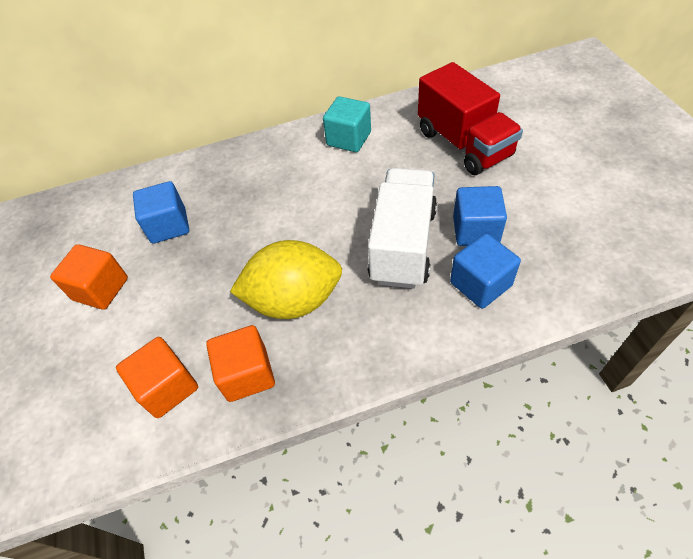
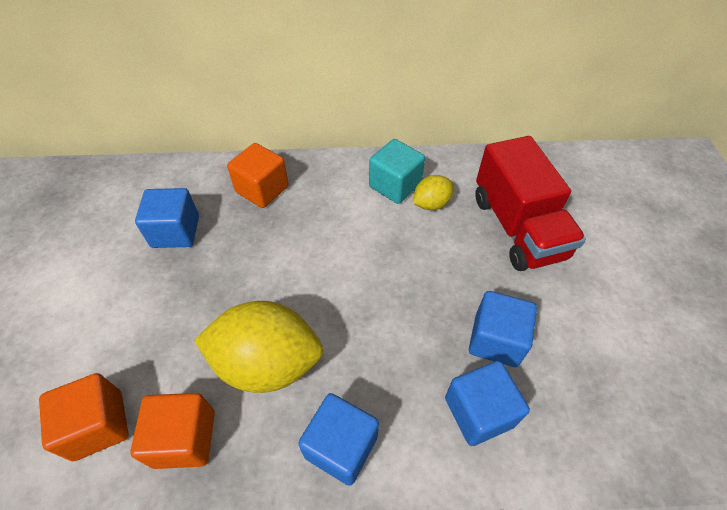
camera: 10 degrees right, 0 degrees up
orange cube [50,244,128,310] -> orange cube moved to [227,143,289,208]
white truck [368,168,437,289] -> none
none -> blue cube [298,393,379,486]
none -> yellow lemon [413,175,454,210]

